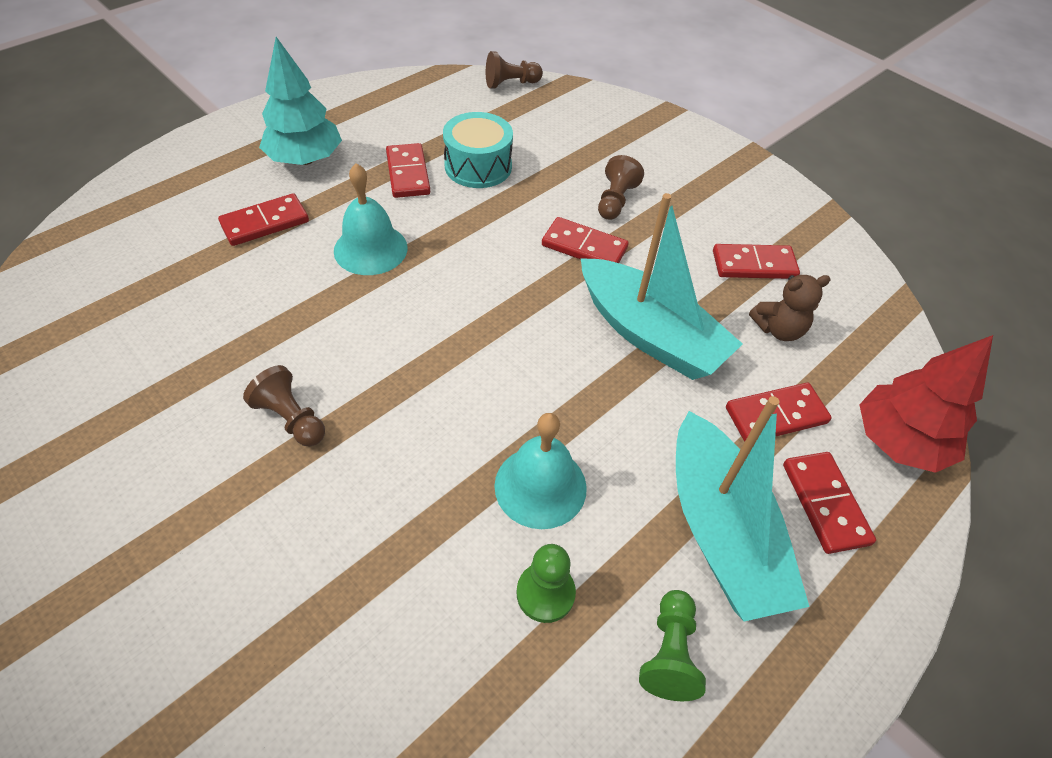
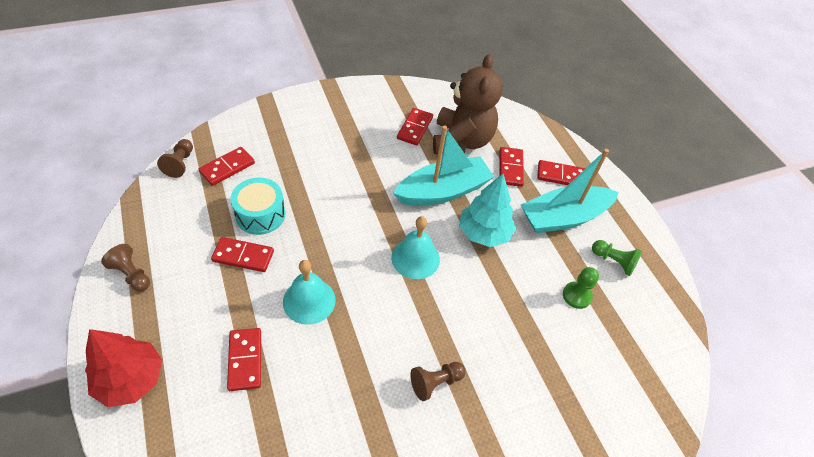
camera: 70 degrees left, 0 degrees up
turquoise tree [259,37,342,165] -> turquoise tree moved to [459,174,516,247]
turquoise bell [494,413,587,529] -> turquoise bell moved to [391,216,440,279]
red domino [542,217,629,263] -> red domino moved to [198,147,255,186]
brown pawn [598,155,644,220] -> brown pawn moved to [101,244,150,292]
turquoise boat [676,396,809,621] -> turquoise boat turned 150 degrees clockwise [521,149,619,233]
brown teddy bear [749,275,831,341] -> brown teddy bear [433,54,503,154], size x2.15
red tree [859,335,993,473] -> red tree moved to [85,329,163,407]

